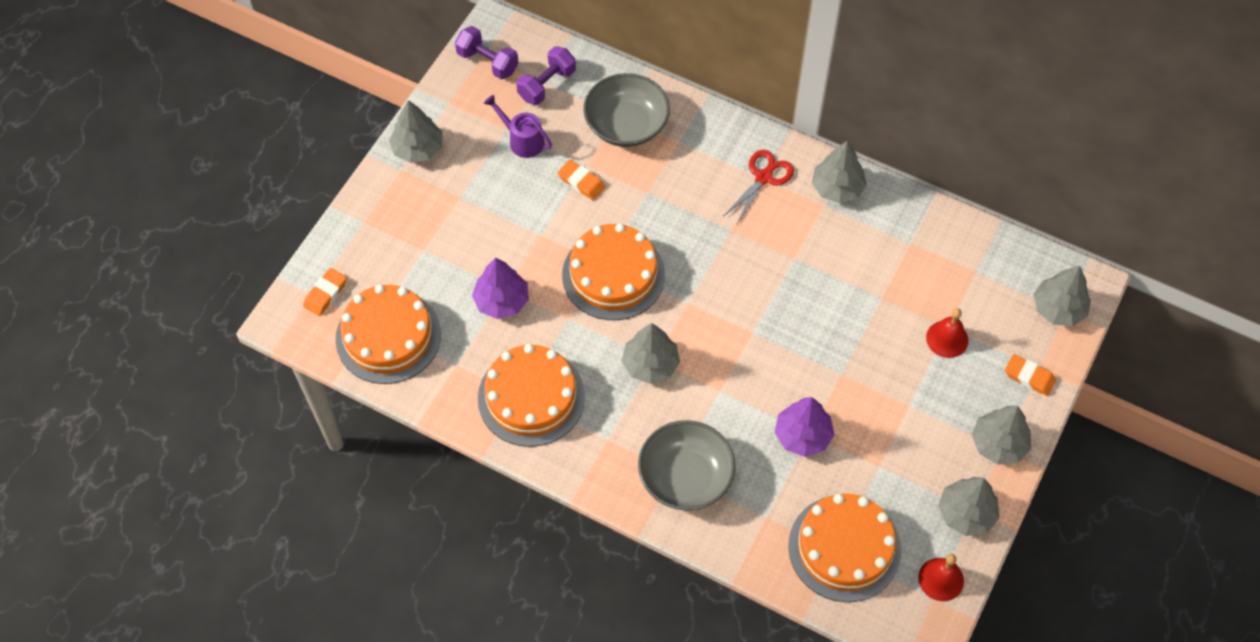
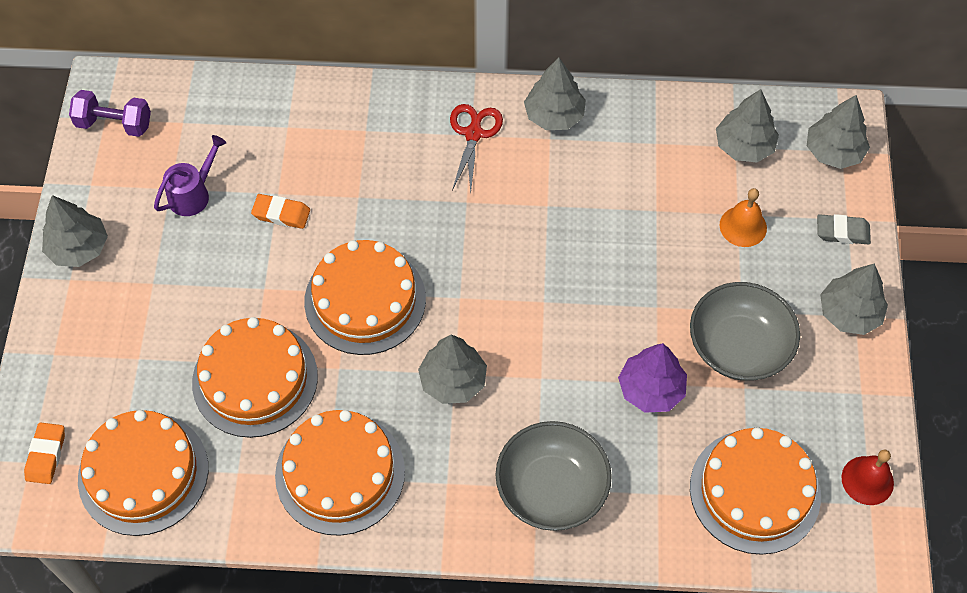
camera: 25 degrees left, 0 degrees up
purple tree [472,258,529,319] -> orange cake [192,317,318,438]
purple watering can [484,95,552,158] -> purple watering can turned 120 degrees clockwise [154,135,226,216]
purple dumbbell [516,46,576,105] -> none
grey bowl [583,73,670,147] -> grey bowl moved to [690,282,800,381]
red bell [926,308,968,358] -> orange bell [720,188,767,247]
grey tree [938,477,999,536] -> grey tree moved to [716,89,779,162]
orange eraser [1005,354,1056,396] -> grey eraser [817,214,871,244]

